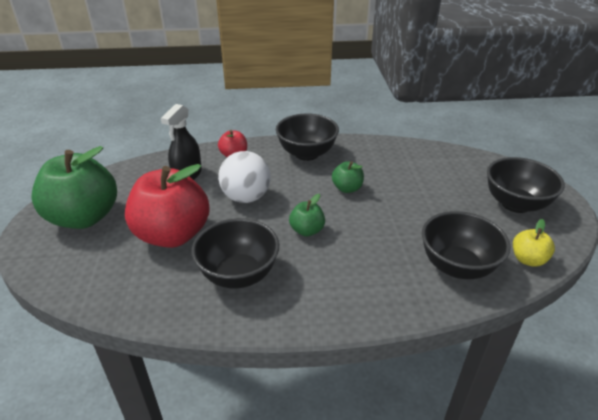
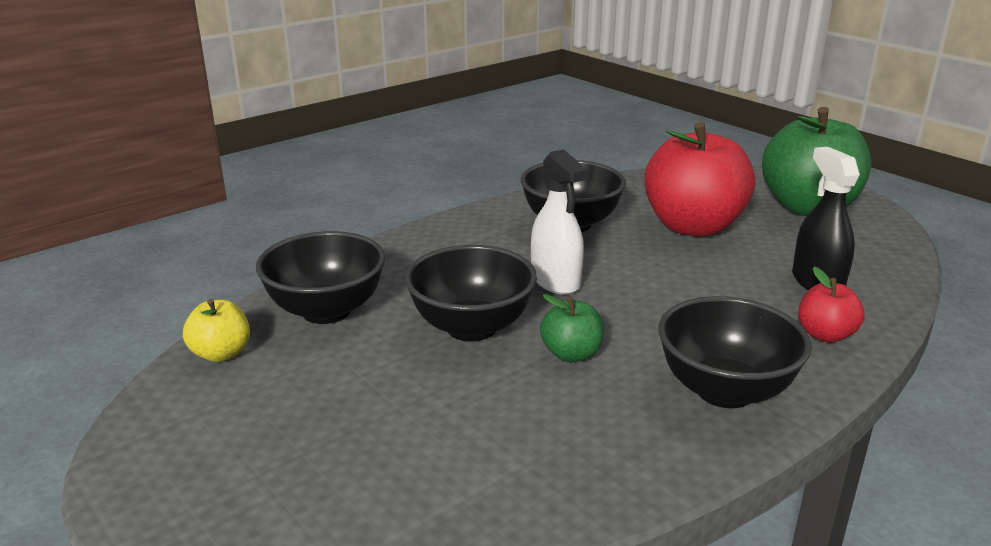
camera: 145 degrees right, 10 degrees down
white ball [218,151,271,203] -> none
green apple [289,194,325,237] -> white spray bottle [531,149,587,295]
black bowl [487,157,565,213] -> black bowl moved to [405,245,537,341]

